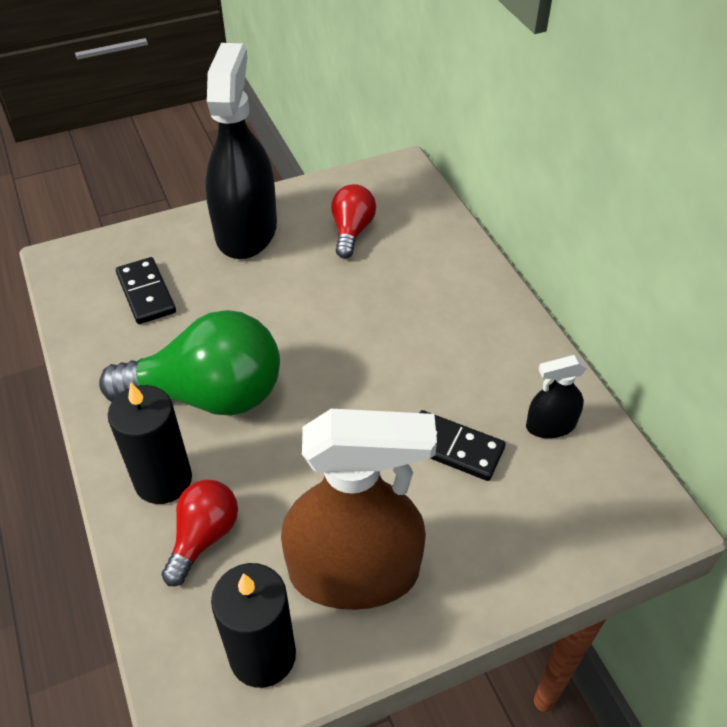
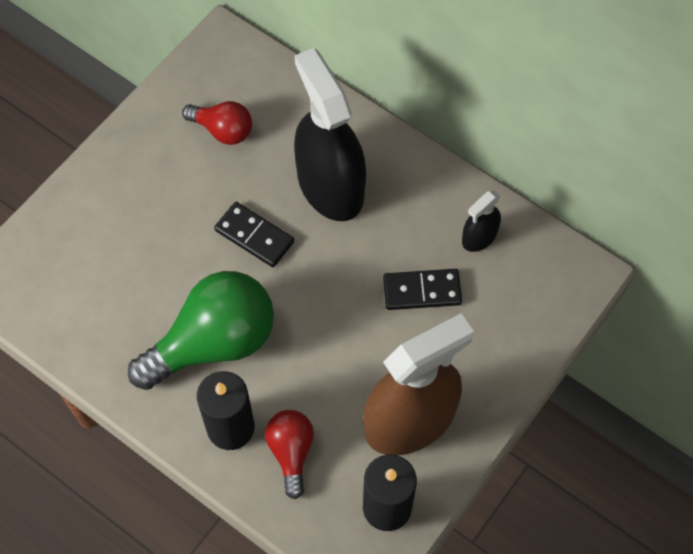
camera: 30 degrees left, 15 degrees up
black domino [116,257,176,324] -> black domino moved to [214,202,294,267]
black spray bottle [205,43,277,259] -> black spray bottle moved to [294,48,366,221]
red light bulb [331,184,376,258] -> red light bulb turned 135 degrees clockwise [182,101,252,145]

